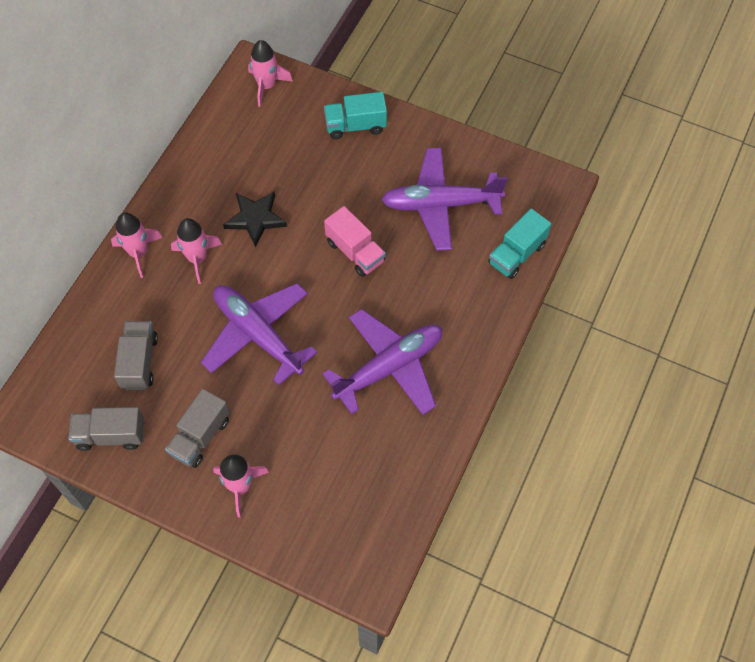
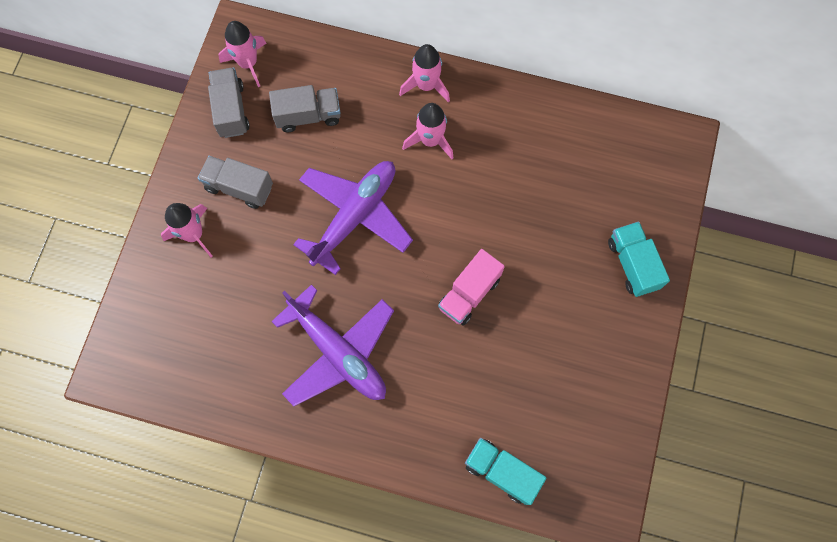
camera: 80 degrees right, 10 degrees up
black star [223,191,287,248] -> none
pink rocket [248,40,293,107] -> pink rocket moved to [218,21,267,87]
purple plane [381,148,508,251] -> none

